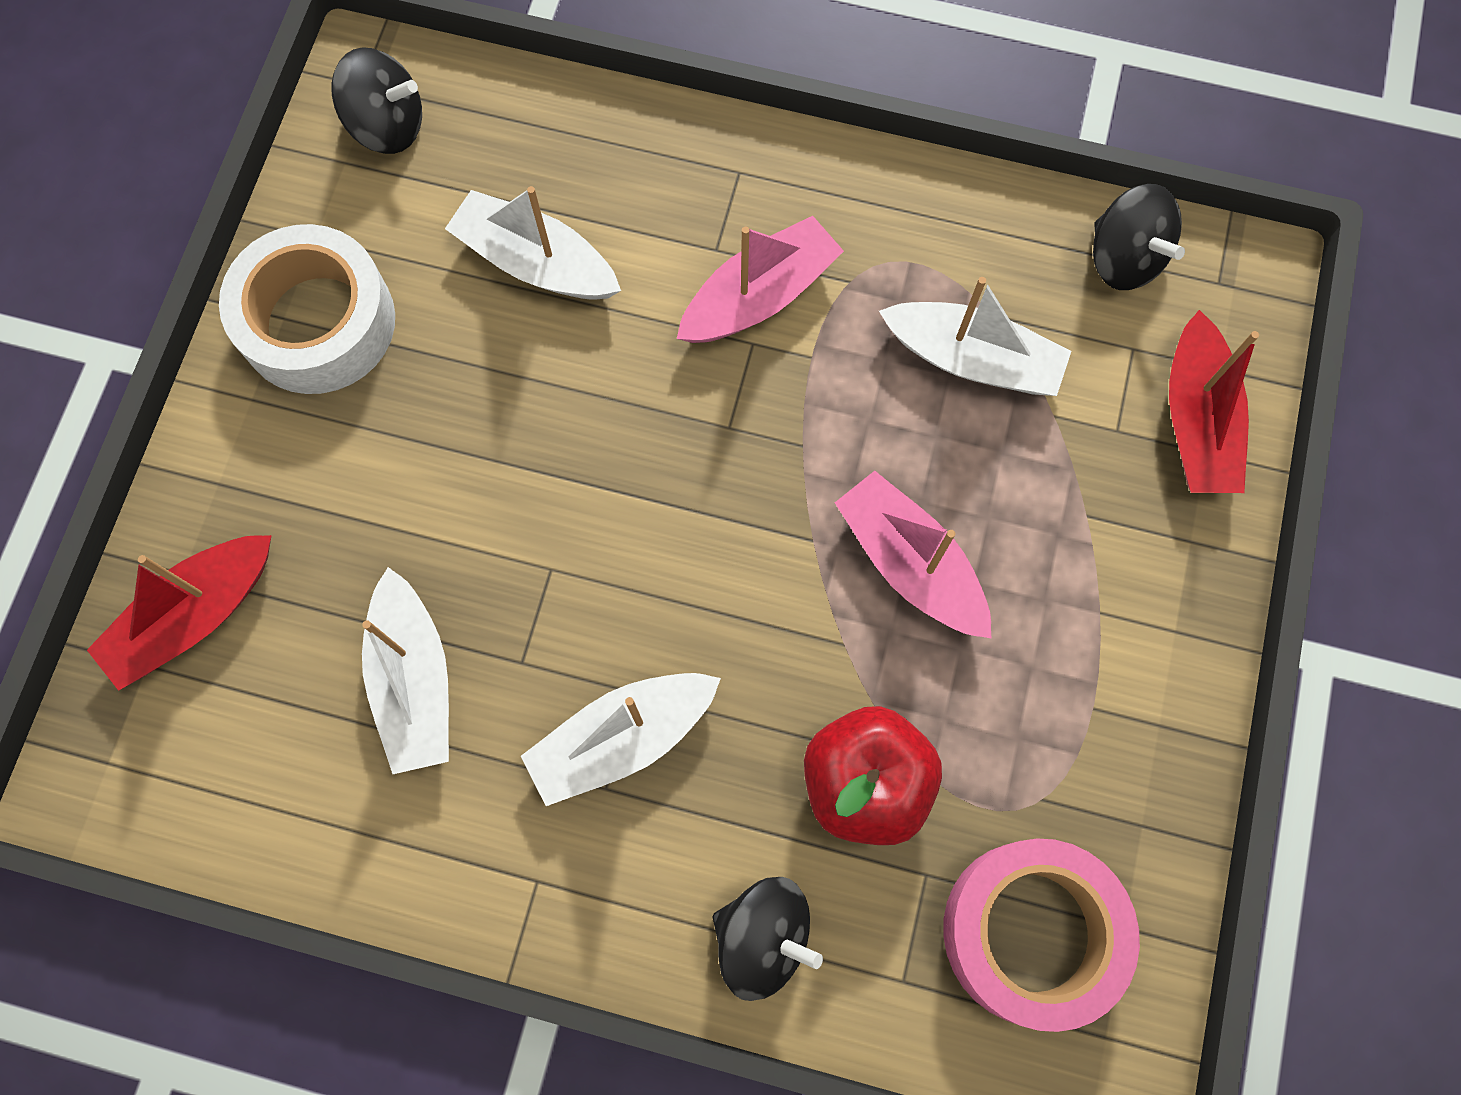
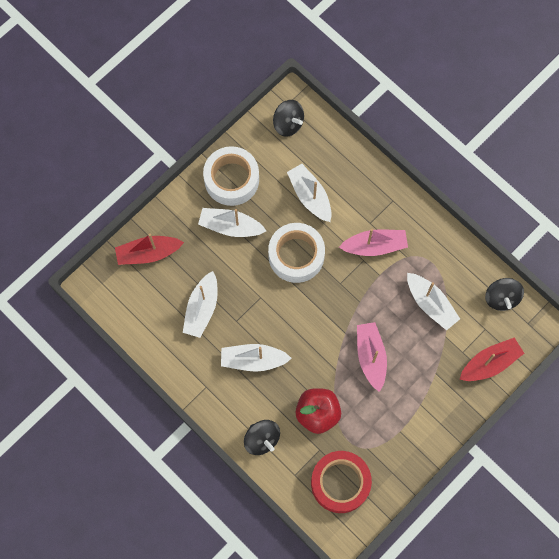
camera: 30 degrees right, 0 degrees up
pink tape [943,839,1140,1032] -> red tape [311,451,372,513]
red boat [1169,310,1259,493] -> red boat turned 150 degrees counterclockwise [459,338,524,381]
none -> white boat [198,208,266,237]
none -> white tape [268,223,325,283]

